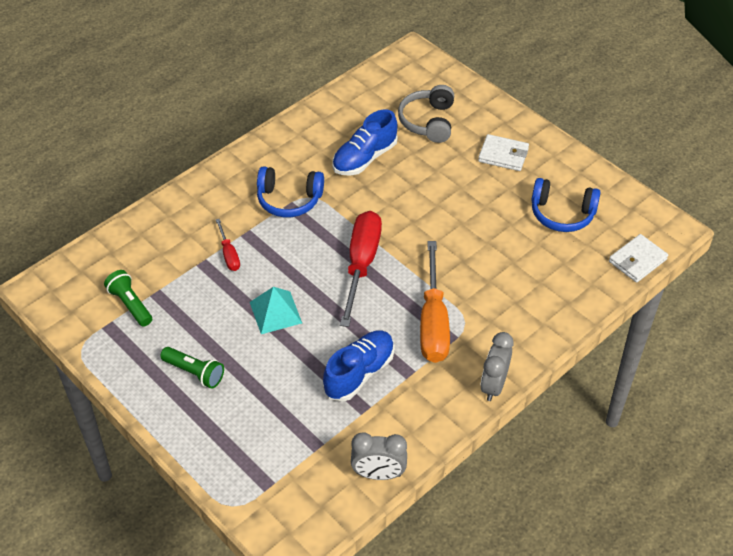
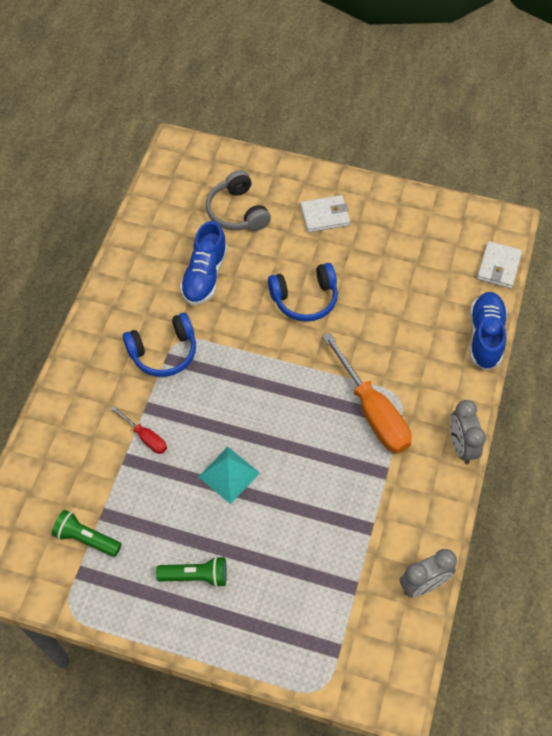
camera: 30 degrees left, 10 degrees up
blue shoe [323,331,394,401] -> blue shoe moved to [470,292,507,370]
red screwdriver [340,211,382,327] -> none
blue headphones [531,178,601,232] -> blue headphones moved to [268,263,338,322]

